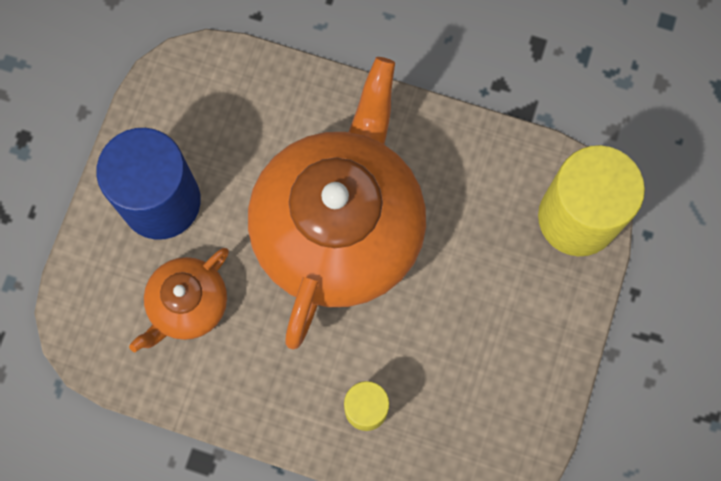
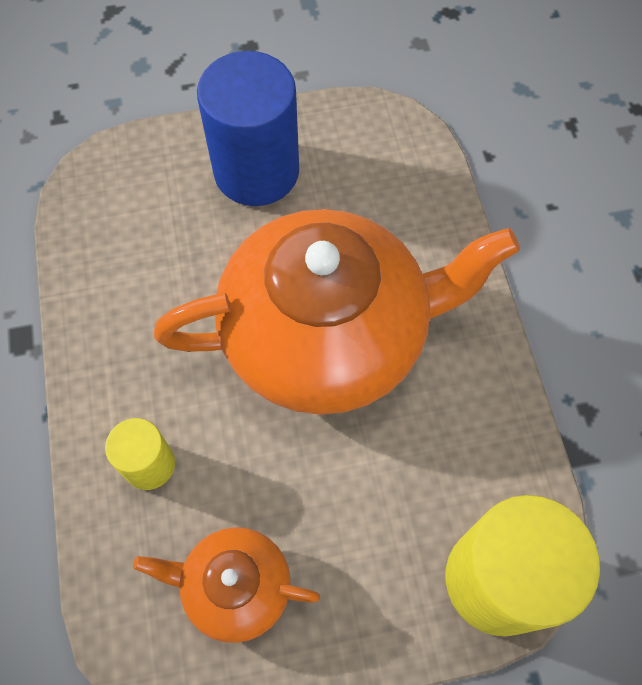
camera: 60 degrees right, 10 degrees down
orange teapot [129,248,229,352] -> orange teapot moved to [133,527,320,643]

